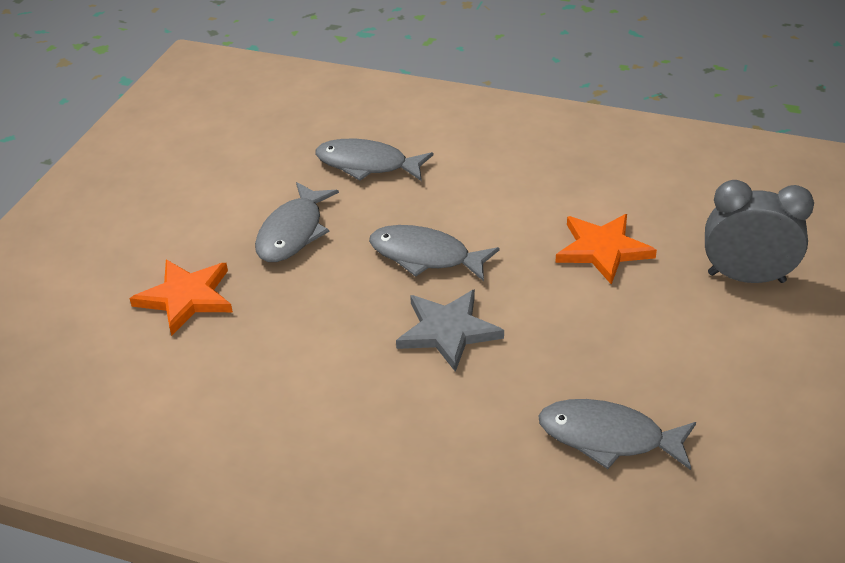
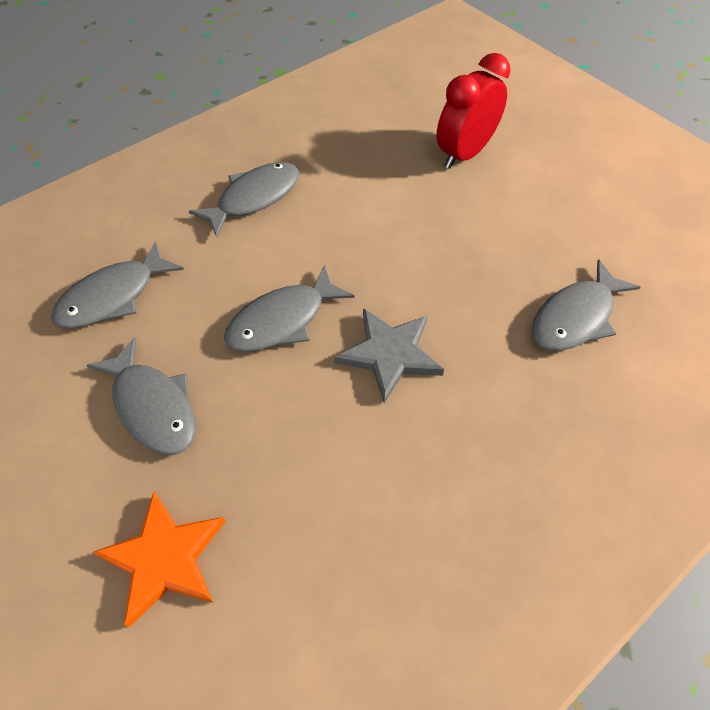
camera: 60 degrees left, 15 degrees up
orange star [555,214,657,285] -> none
grey clock [705,180,814,283] -> red clock [436,53,510,169]
none -> grey fish [189,162,299,237]

